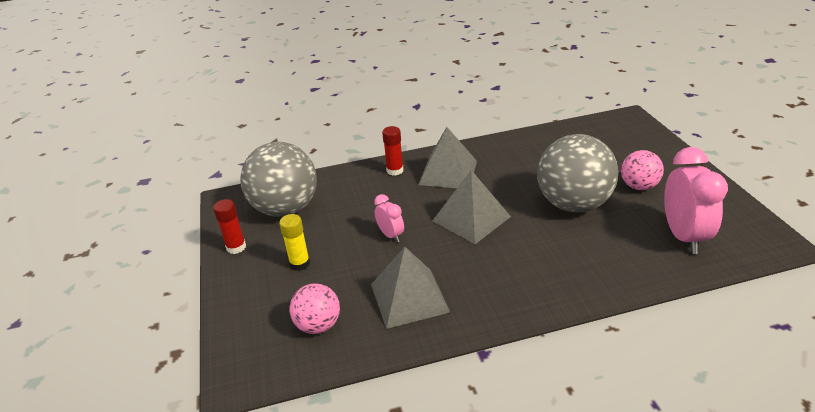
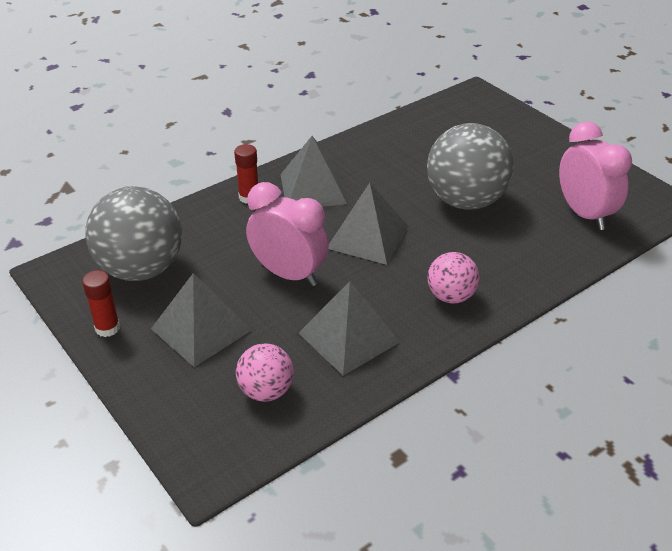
camera: 25 degrees left, 5 degrees up
yellow glue stick [279,214,310,271] -> grey pyramid [151,273,252,367]
pink clock [374,194,404,242] -> pink clock [246,182,329,286], size x1.95
pink ball [621,150,664,190] -> pink ball moved to [427,252,480,304]

